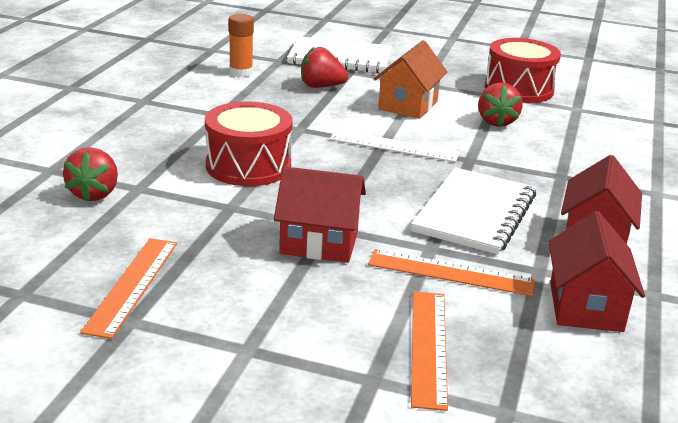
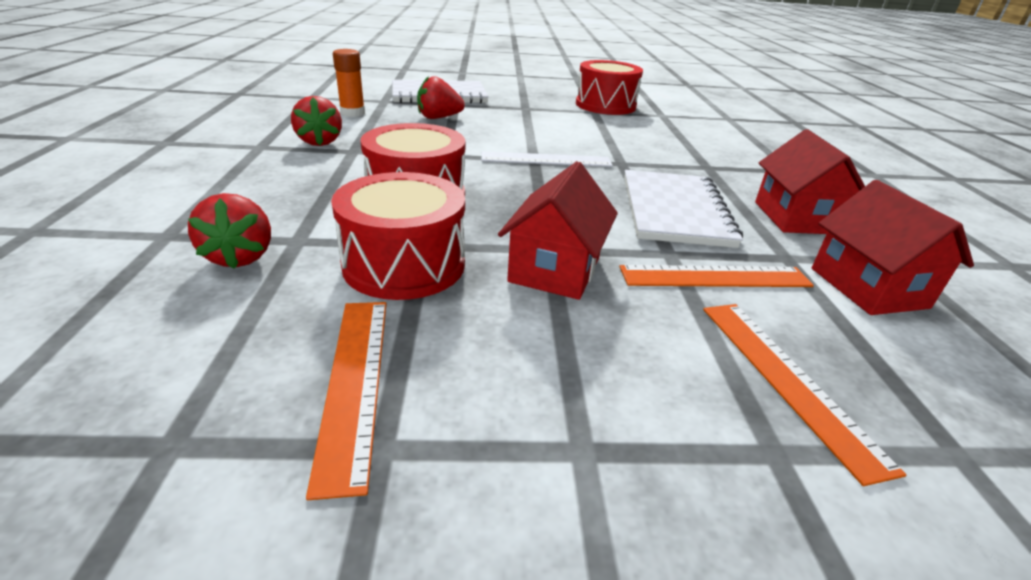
camera: 20 degrees left, 5 degrees up
red house [274,166,366,263] -> red house turned 60 degrees counterclockwise [498,161,618,300]
orange house [374,40,448,119] -> none
red strawberry [478,83,523,127] -> red strawberry moved to [291,96,342,146]
none -> red drum [331,172,465,300]

